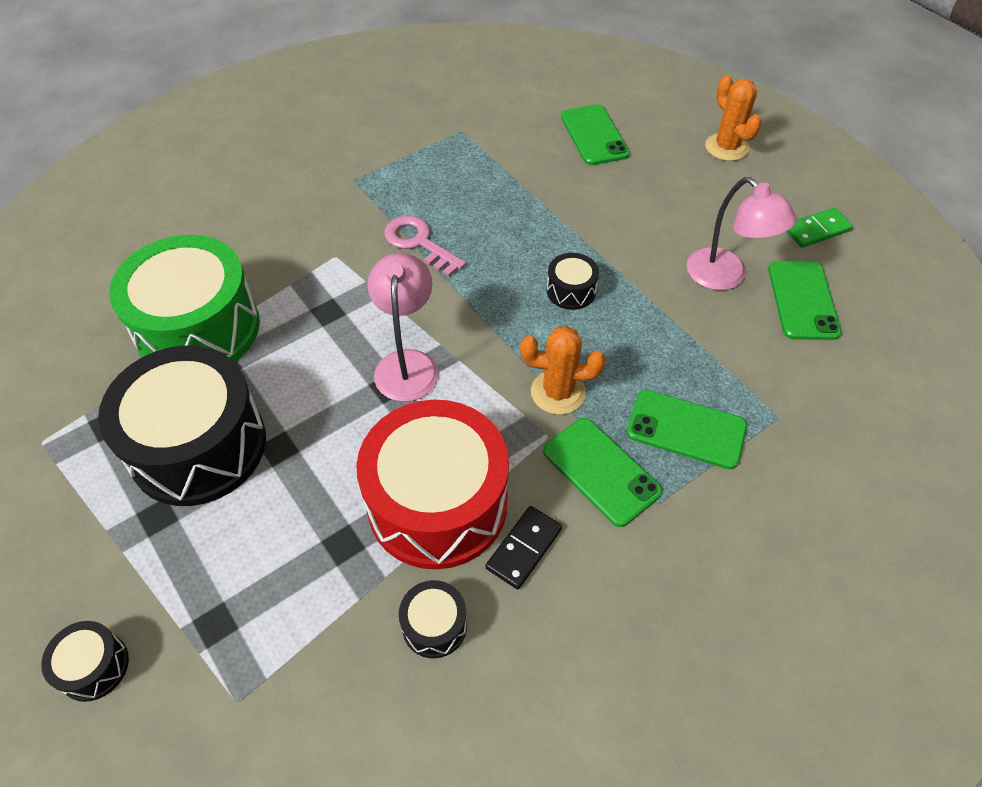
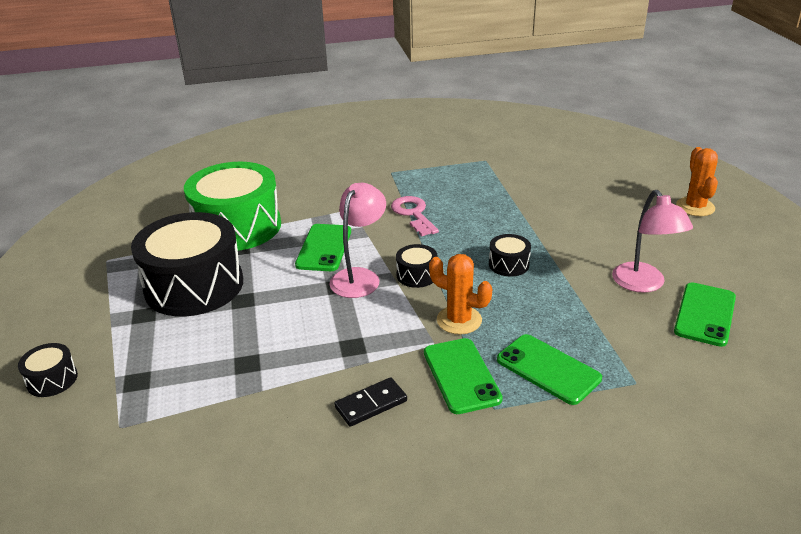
camera: 25 degrees right, 20 degrees down
red drum [356,400,509,569] -> none
black drum [399,580,467,658] -> black drum moved to [396,244,438,288]
green phone [561,104,630,165] -> green phone moved to [295,224,351,271]
green domino [786,208,853,248] -> none

